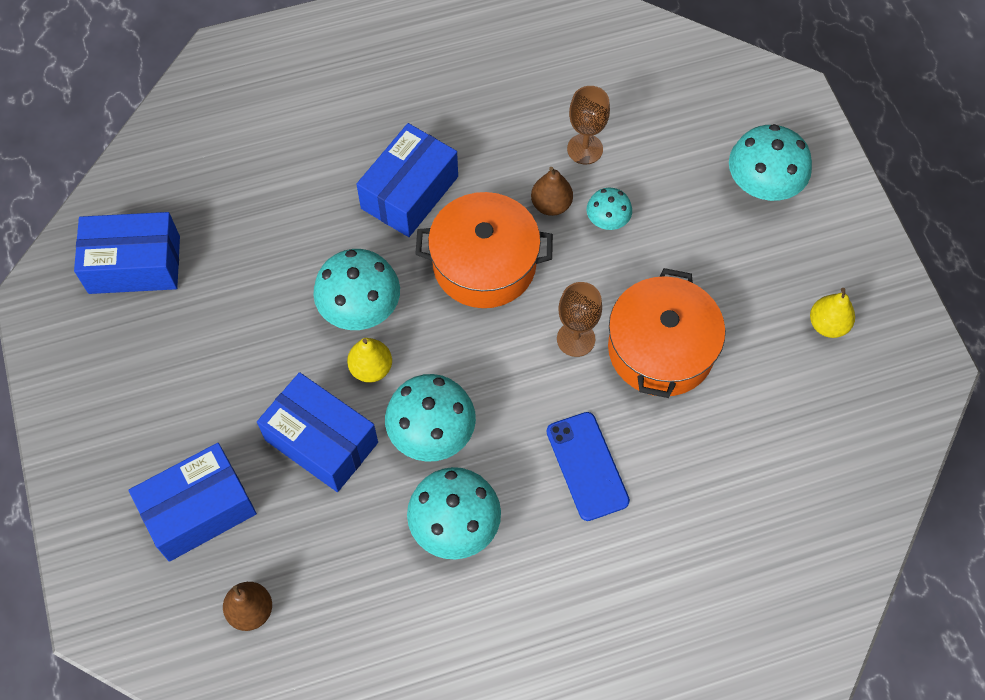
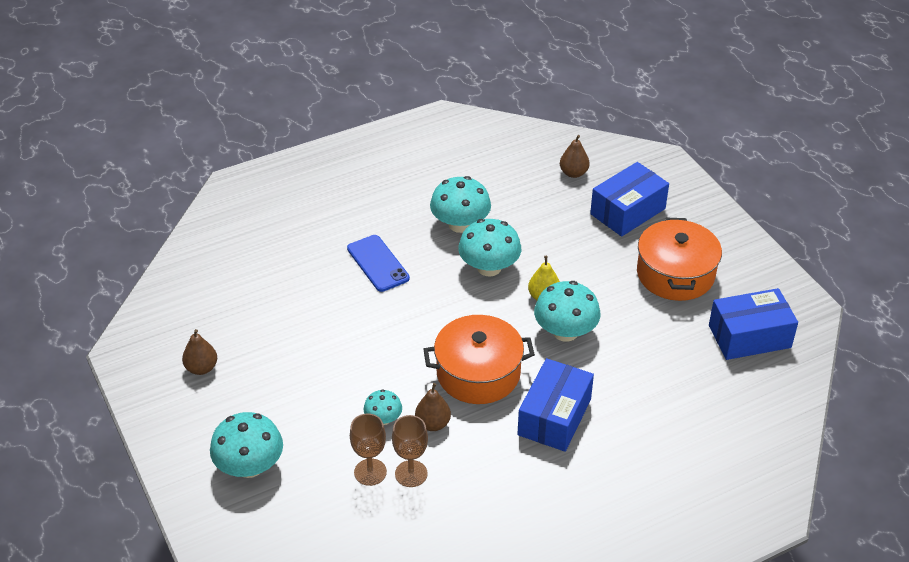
camera: 170 degrees right, 20 degrees down
blue box [257,372,378,492] -> none
brown goblet [557,282,602,357] -> brown goblet moved to [350,414,387,486]
orange pot [608,268,725,398] -> orange pot moved to [637,218,722,301]
yellow pear [810,288,855,338] -> brown pear [182,329,217,375]

